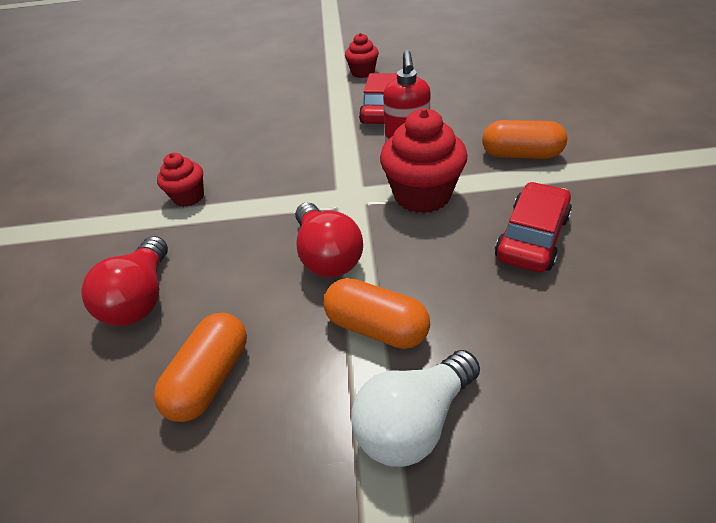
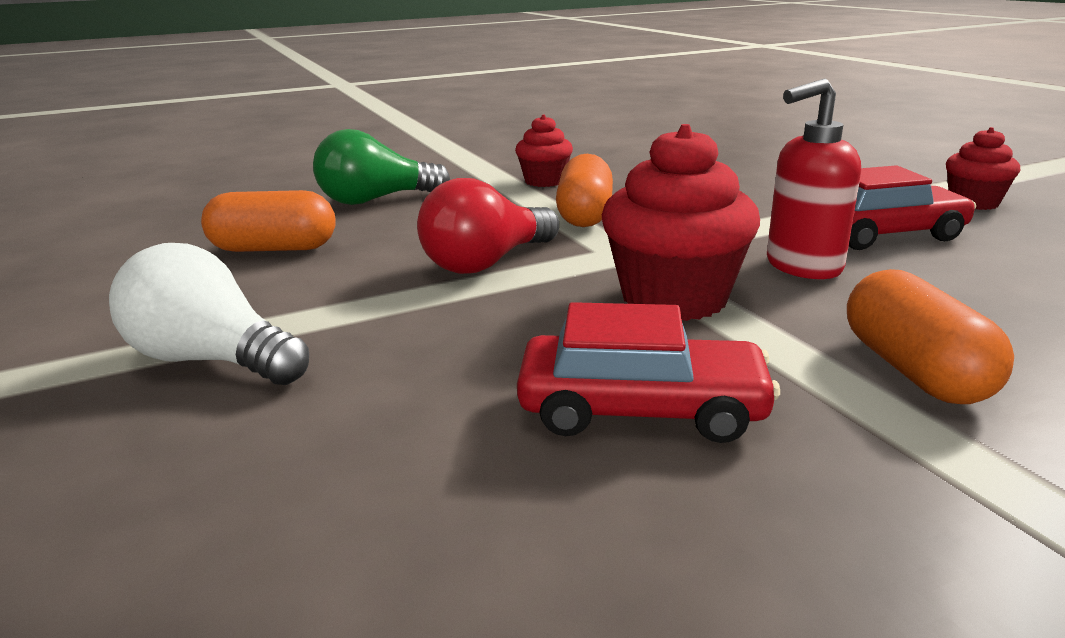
camera: 65 degrees right, 20 degrees down
red light bulb [81,236,168,326] -> green light bulb [313,129,450,205]
orange capsule [323,278,430,349] -> orange capsule moved to [556,154,613,227]

